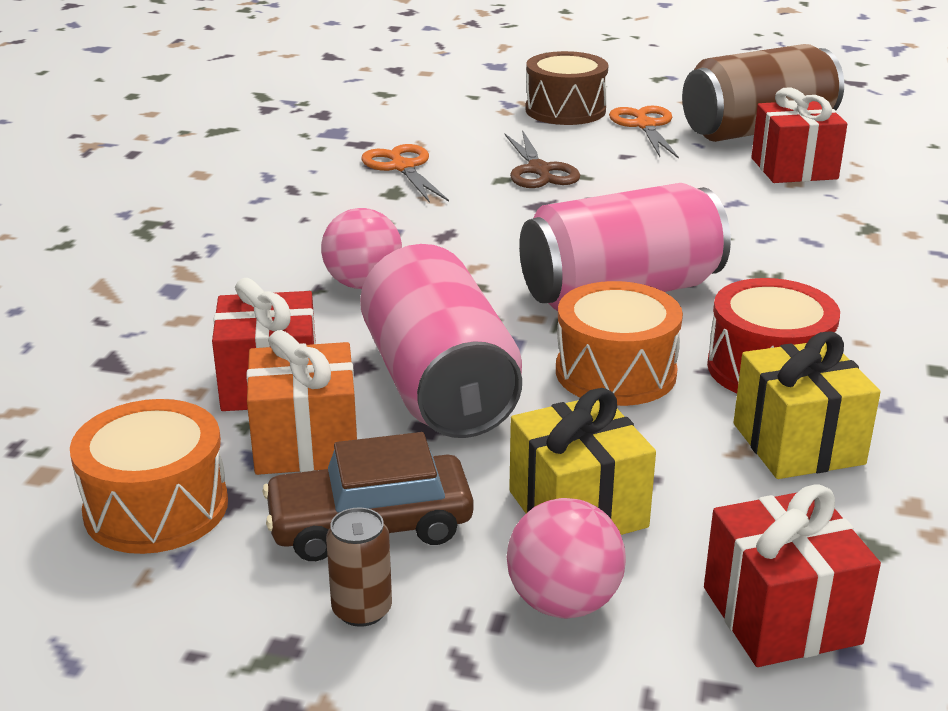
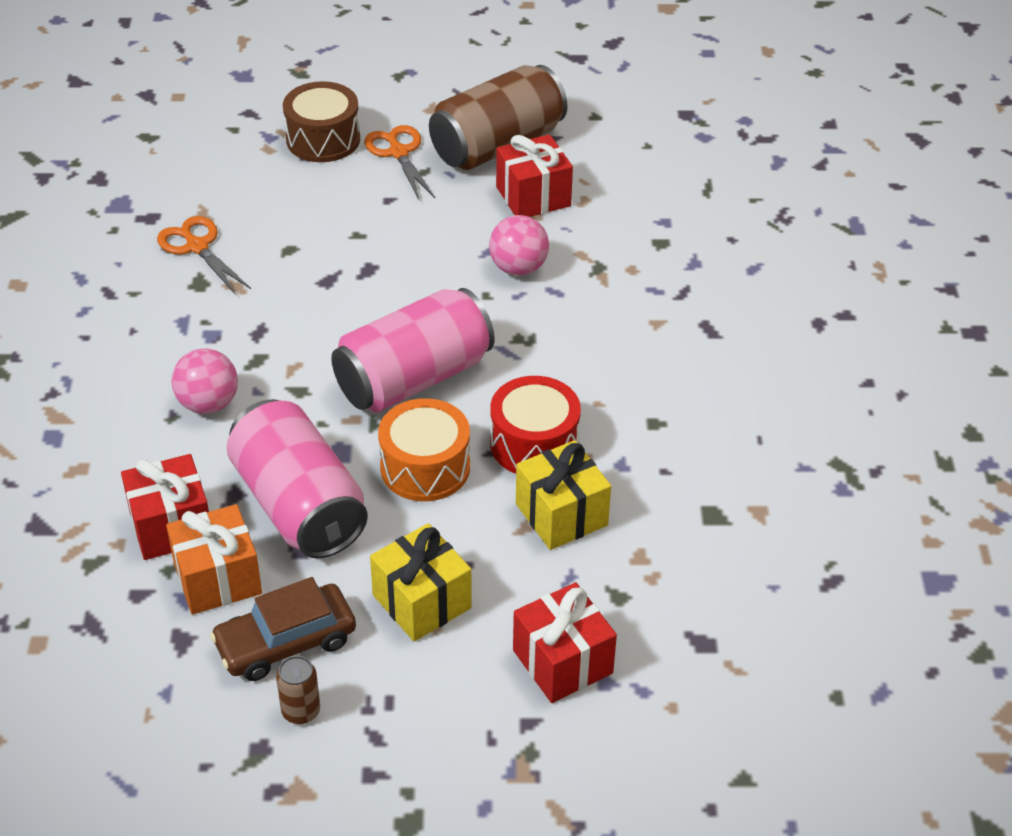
camera: 15 degrees left, 15 degrees up
orange drum [70,399,228,554] -> none
brown scissors [505,130,580,188] -> none
pink ball [507,498,626,619] -> pink ball moved to [489,215,549,276]

